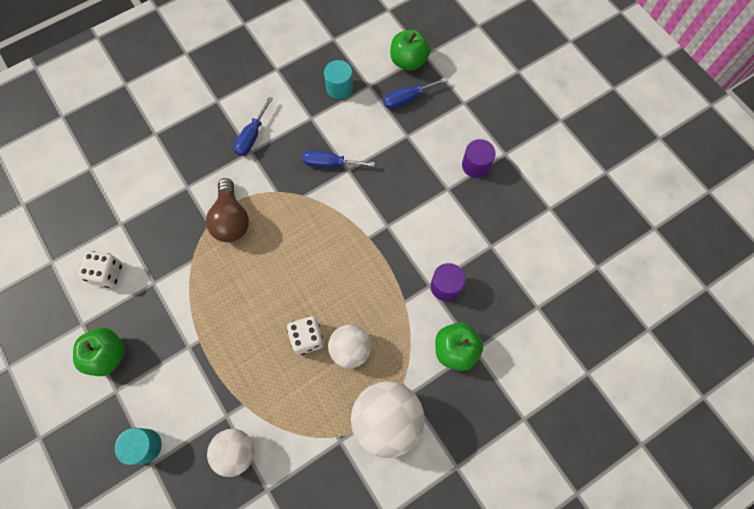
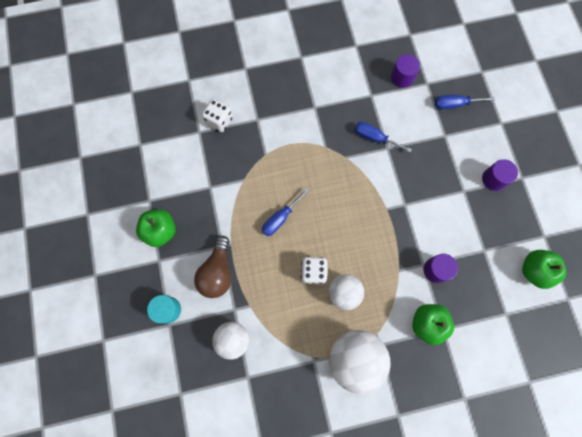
camera: 20 degrees right, 5 degrees up
white dice [78,251,122,288] -> white dice moved to [202,99,233,132]
brown light bulb [206,178,249,242] -> brown light bulb moved to [194,236,231,298]
blue screwdriver [234,97,273,156] -> blue screwdriver moved to [262,188,309,236]
turquoise cylinder [324,60,353,99] -> purple cylinder [391,54,420,88]
green apple [390,29,430,71] -> green apple moved to [522,250,566,289]

